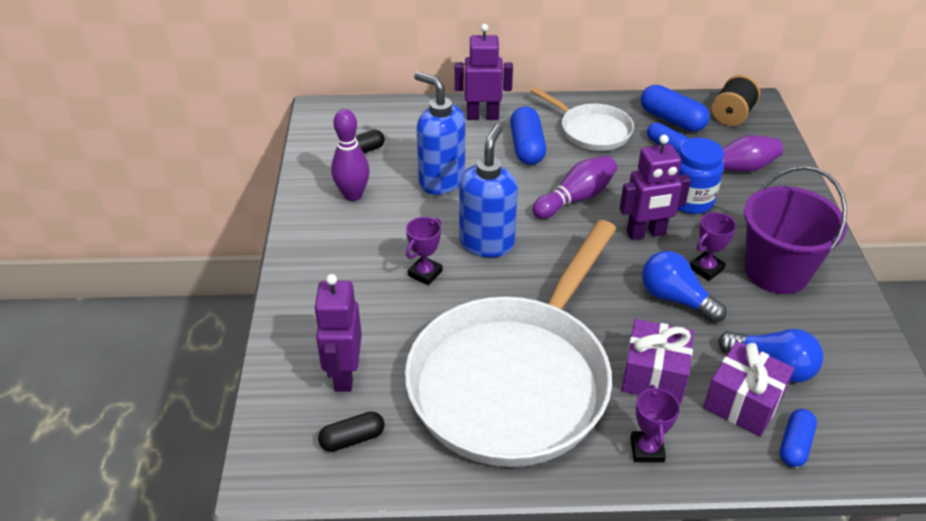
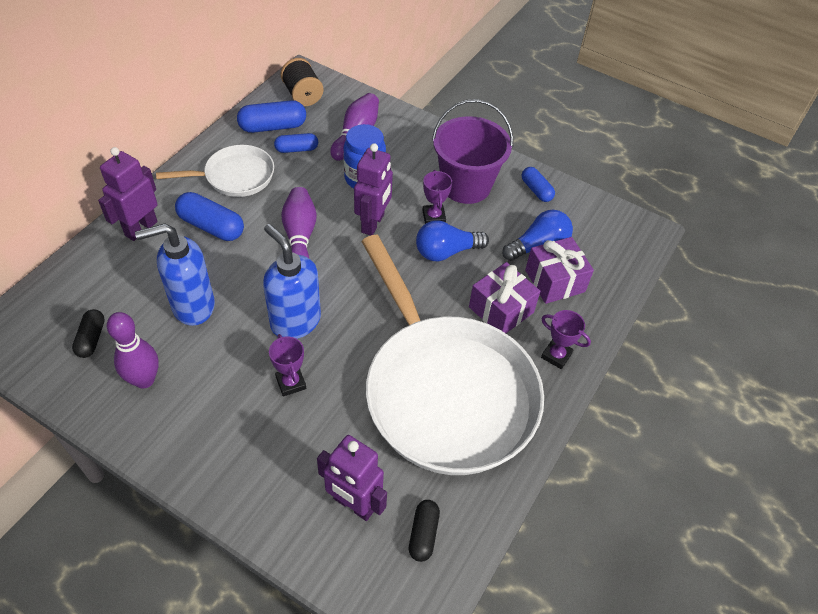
camera: 60 degrees left, 10 degrees up
blue capsule [780,409,817,467] -> blue capsule moved to [522,167,555,202]

